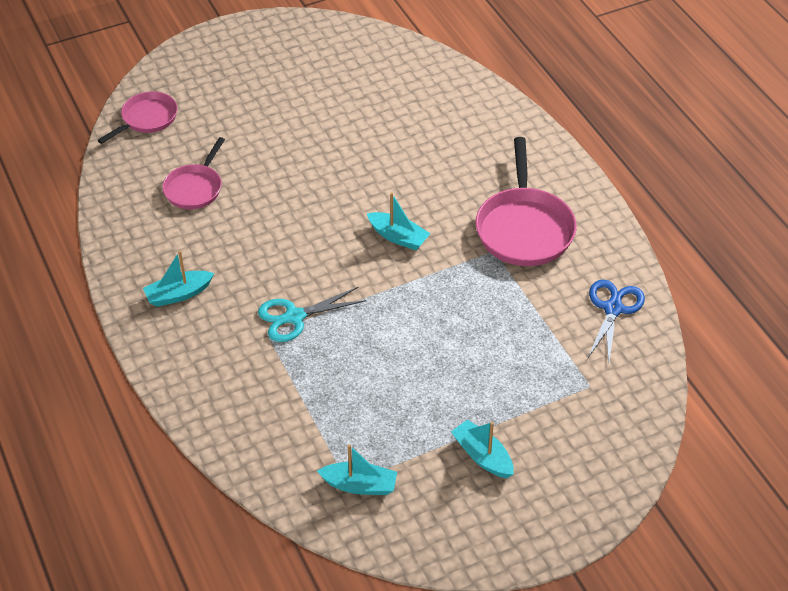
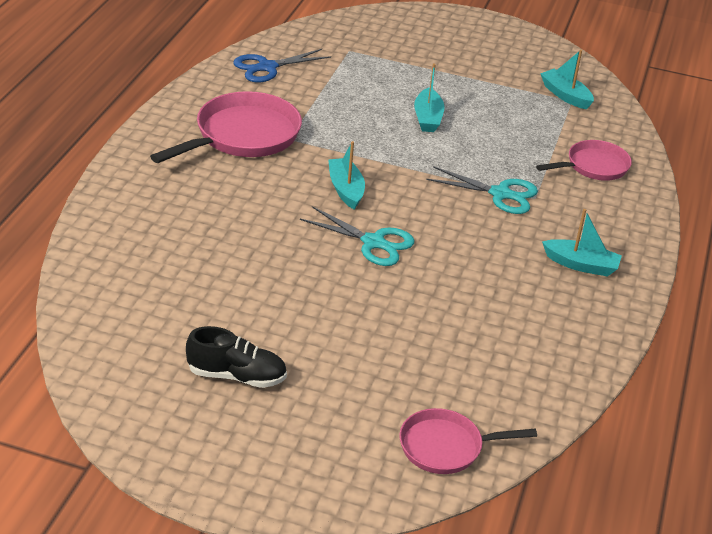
camera: 140 degrees left, 10 degrees down
pink pan [162,137,225,209] -> pink pan moved to [536,140,632,181]
turquoise boat [451,419,514,478] -> turquoise boat moved to [414,63,445,132]
none -> black shoe [186,326,287,388]
none -> turquoise scissors [300,206,414,266]

